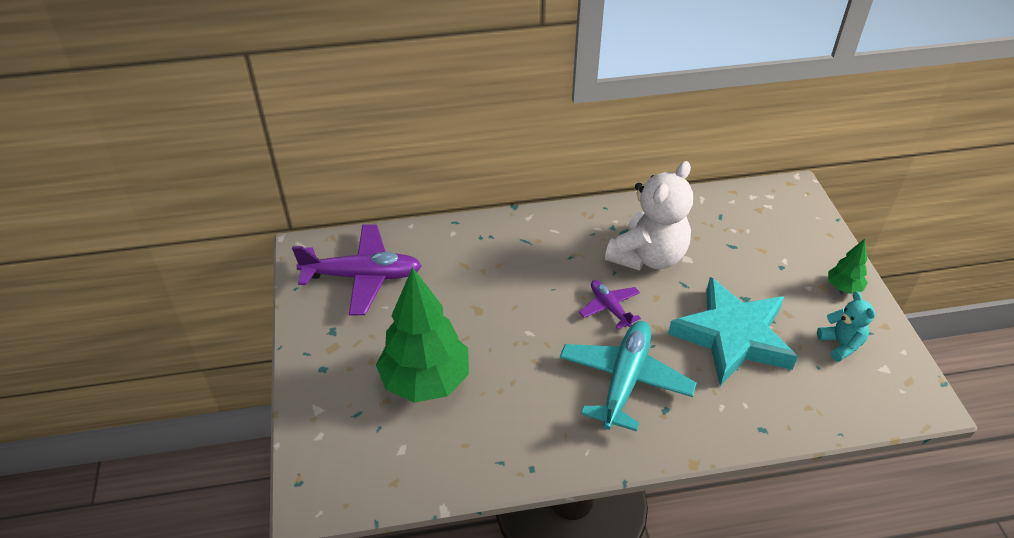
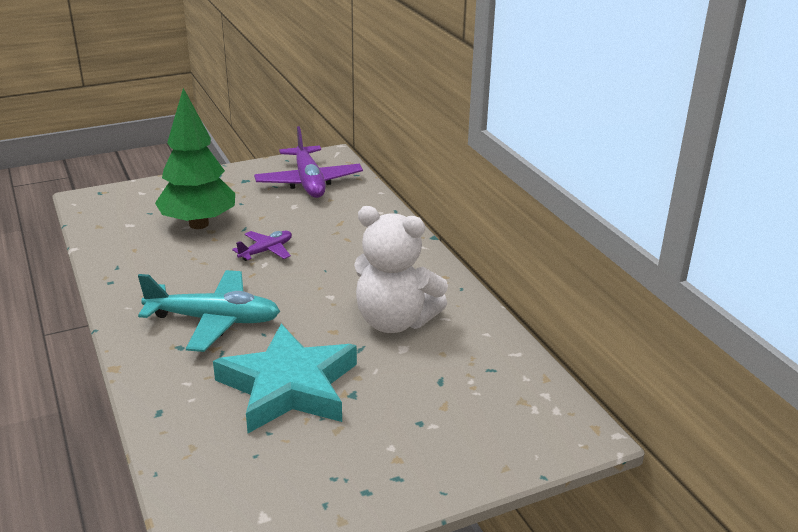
camera: 75 degrees right, 15 degrees down
purple plane [579,280,641,329] -> purple plane moved to [232,231,292,261]
turquoise teddy bear [817,291,875,362] -> none
green tree [828,239,868,294] -> none

